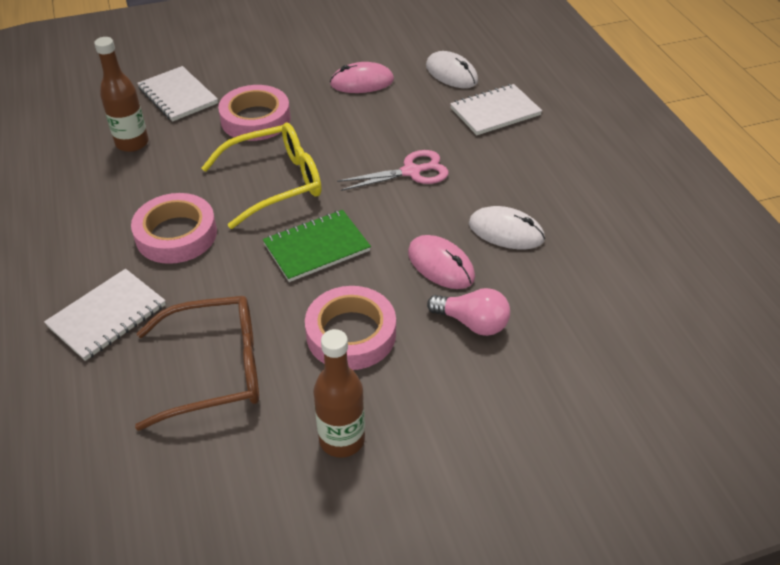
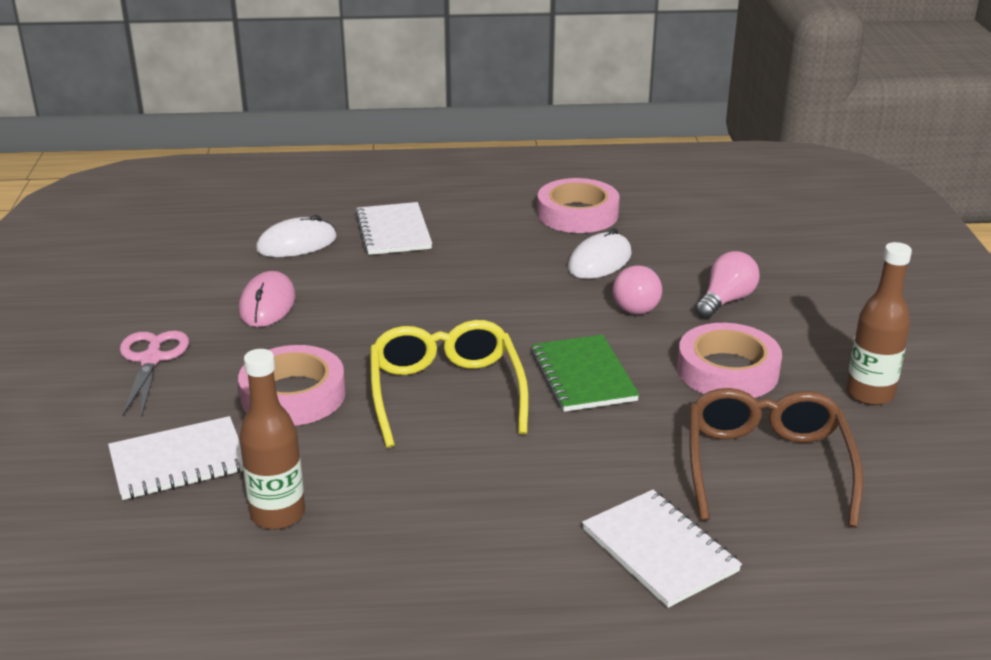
camera: 75 degrees left, 15 degrees down
pink tape [131,193,217,264] -> pink tape moved to [537,178,620,233]
pink scissors [337,150,448,191] -> pink scissors moved to [120,331,189,418]
pink mouse [408,235,475,289] -> pink light bulb [613,266,662,315]

